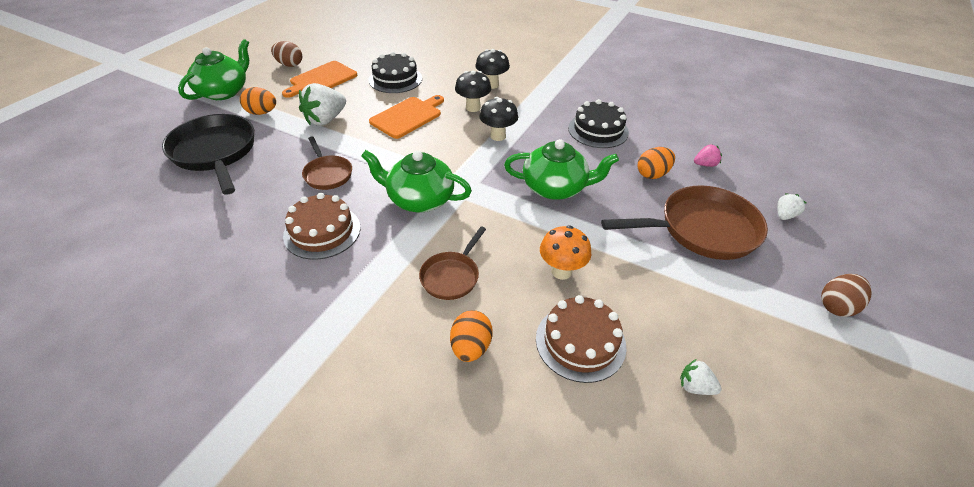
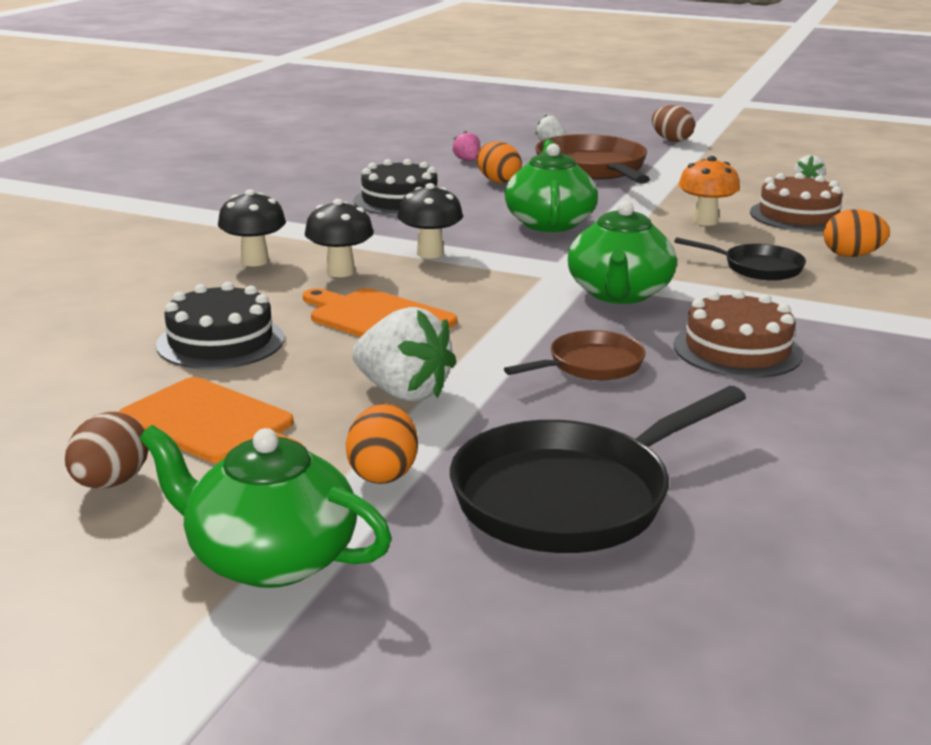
camera: 95 degrees left, 20 degrees down
brown pan [419,227,486,300] -> black pan [674,237,806,281]

